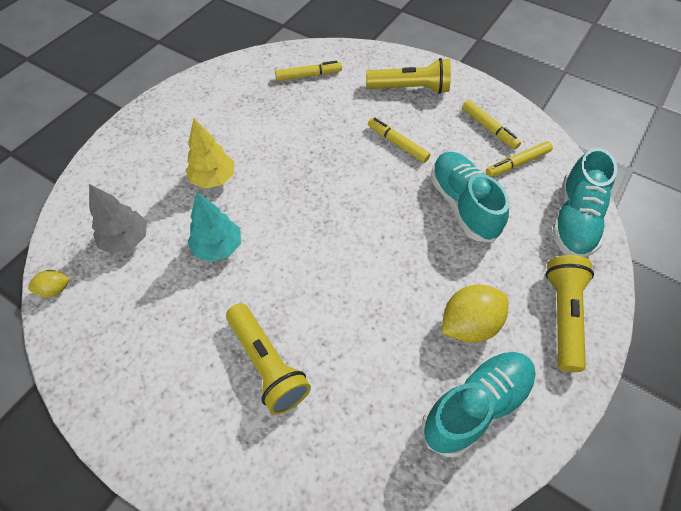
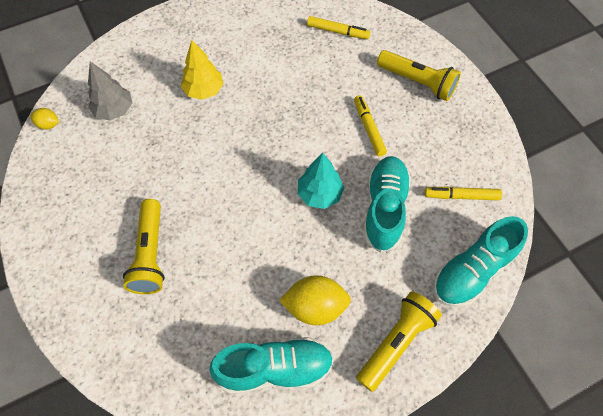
camera: 30 degrees right, 5 degrees up
turquoise tree [188,192,241,262] -> turquoise tree moved to [298,153,344,209]
yellow marker [462,100,521,149] -> none

